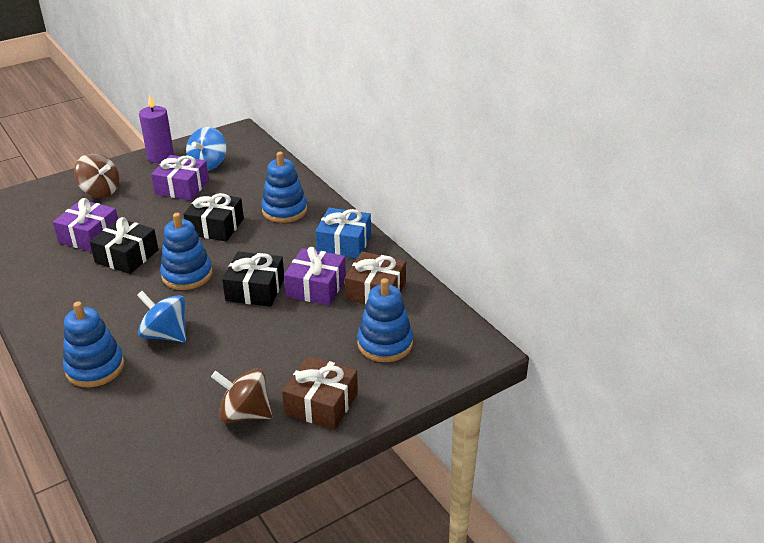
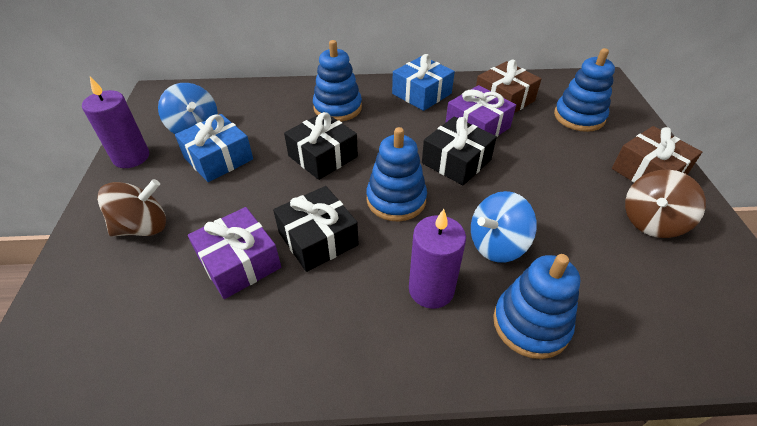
camera: 60 degrees left, 10 degrees up
purple gift [151,155,209,200] -> blue gift [175,114,253,182]
none -> purple candle [409,209,466,309]

